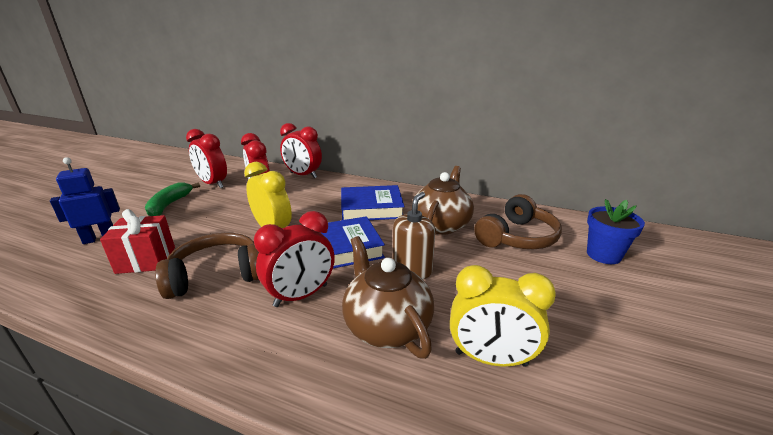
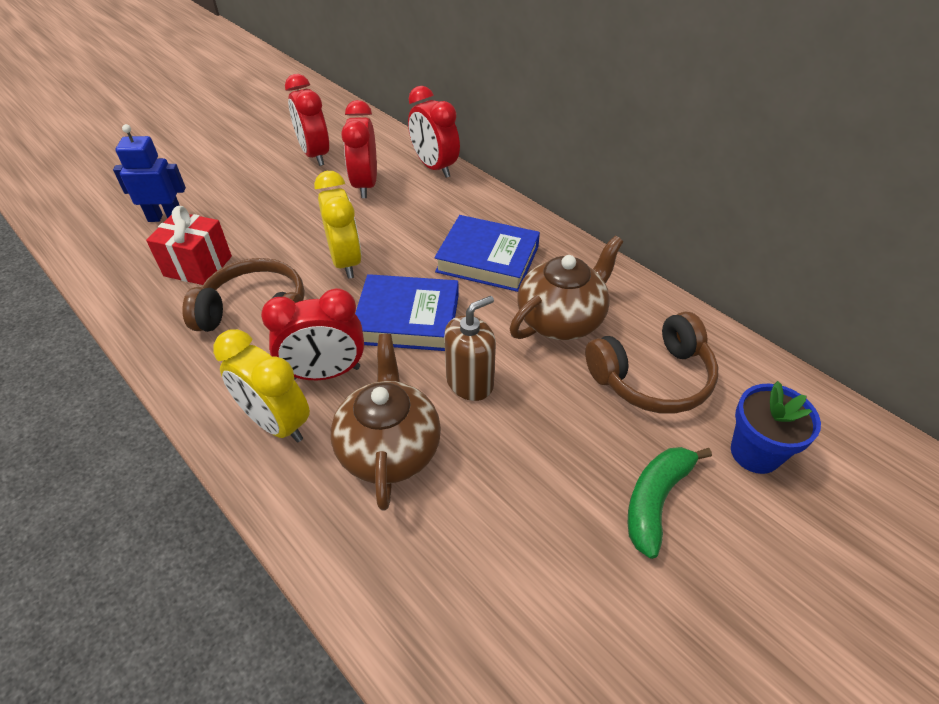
camera: 25 degrees right, 20 degrees up
green banana [145,183,200,216] -> green banana moved to [628,447,712,559]
yellow clock [450,265,556,367] -> yellow clock moved to [213,329,310,442]

